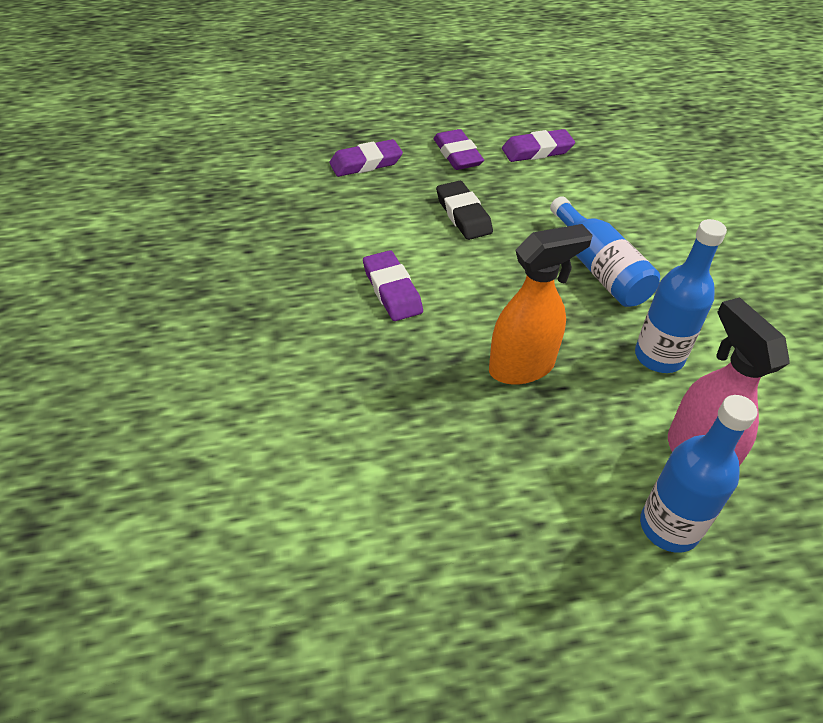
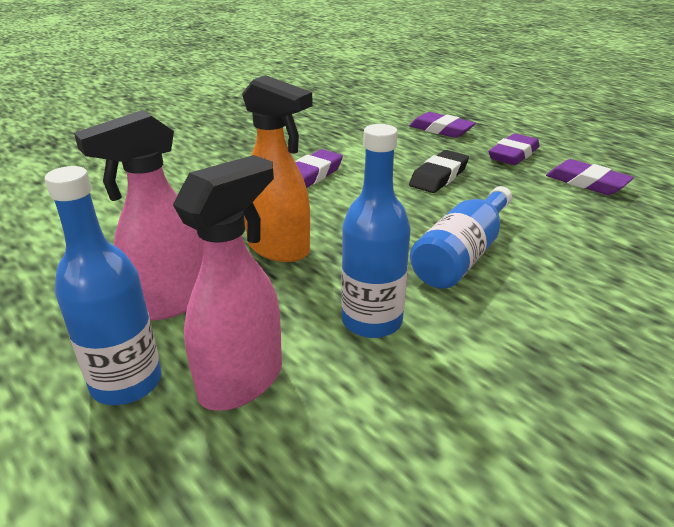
camera: 60 degrees right, 15 degrees down
none -> pink spray bottle [74,110,203,321]

